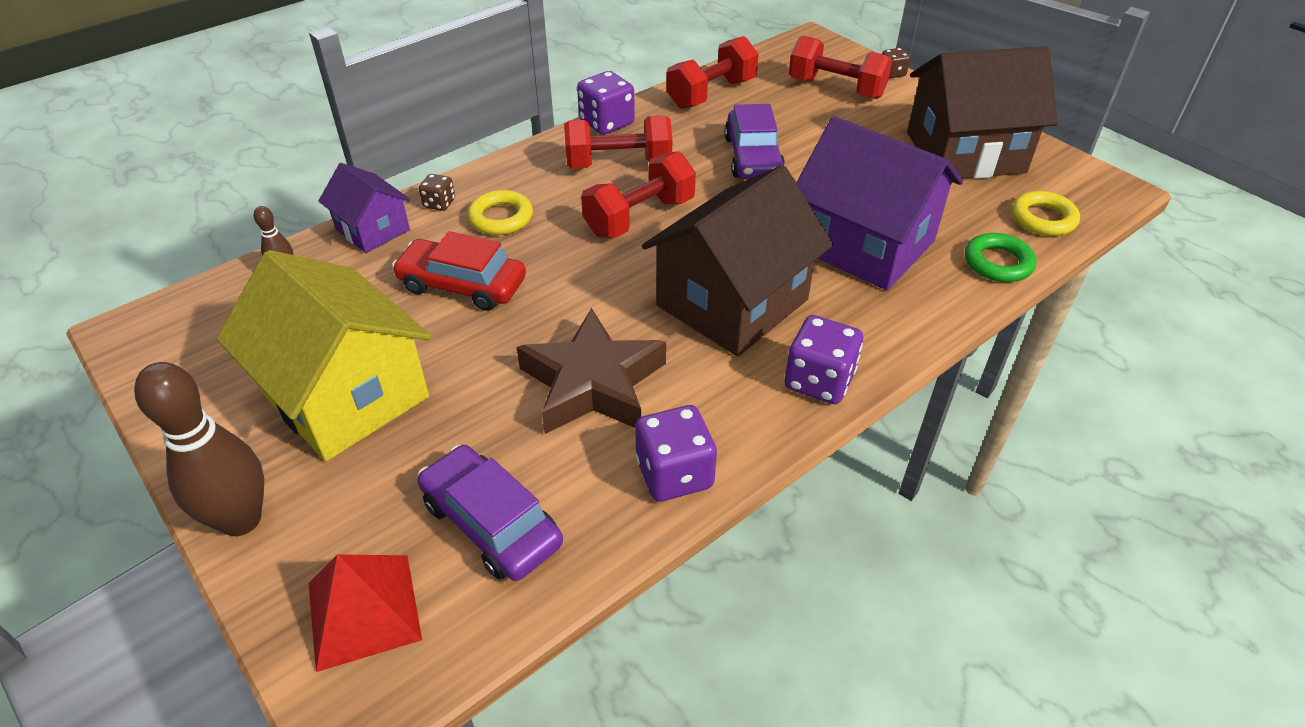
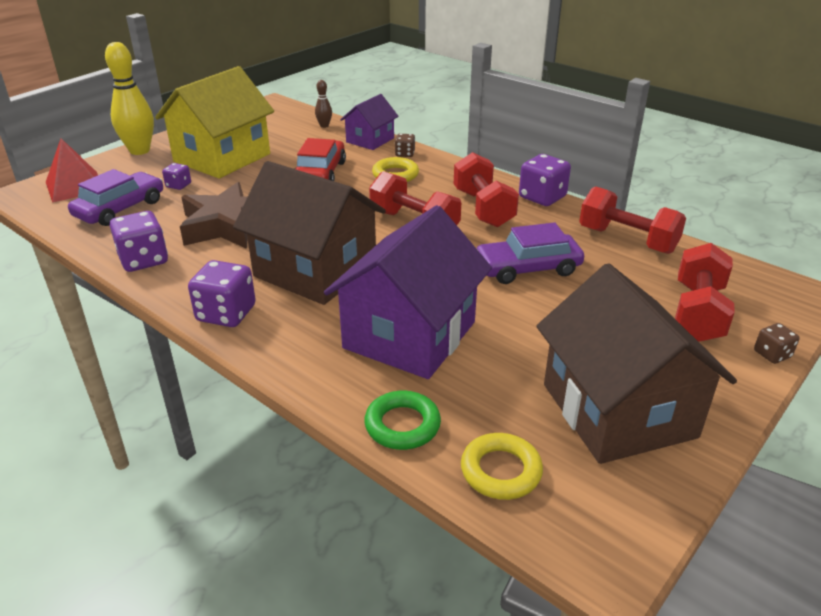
camera: 80 degrees right, 10 degrees down
brown bowling pin [134,362,264,536] -> yellow bowling pin [105,42,154,155]
none -> purple dice [162,163,191,190]

